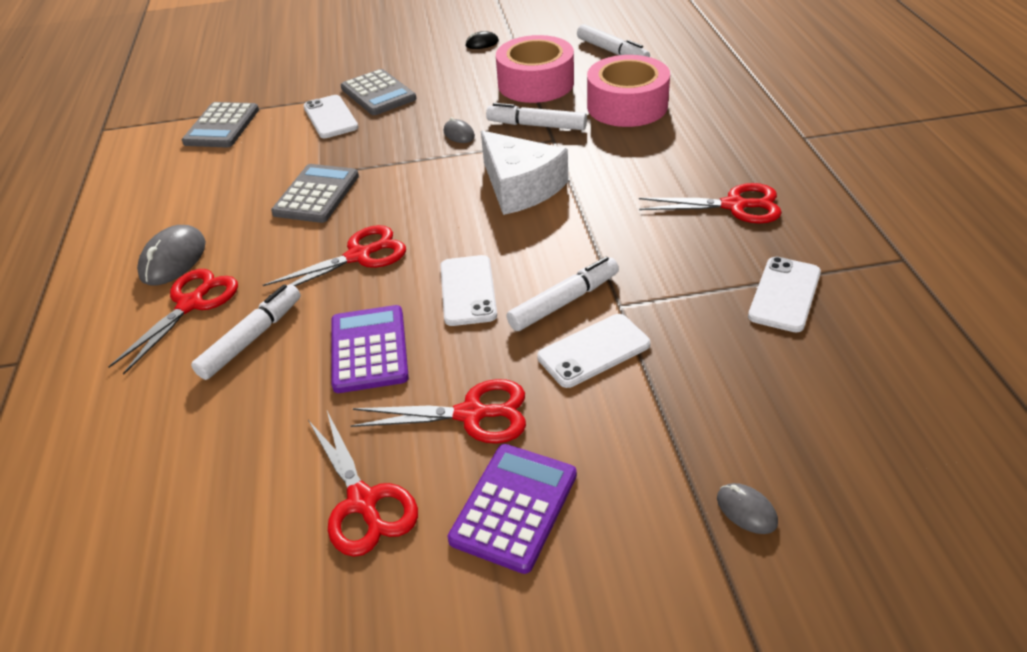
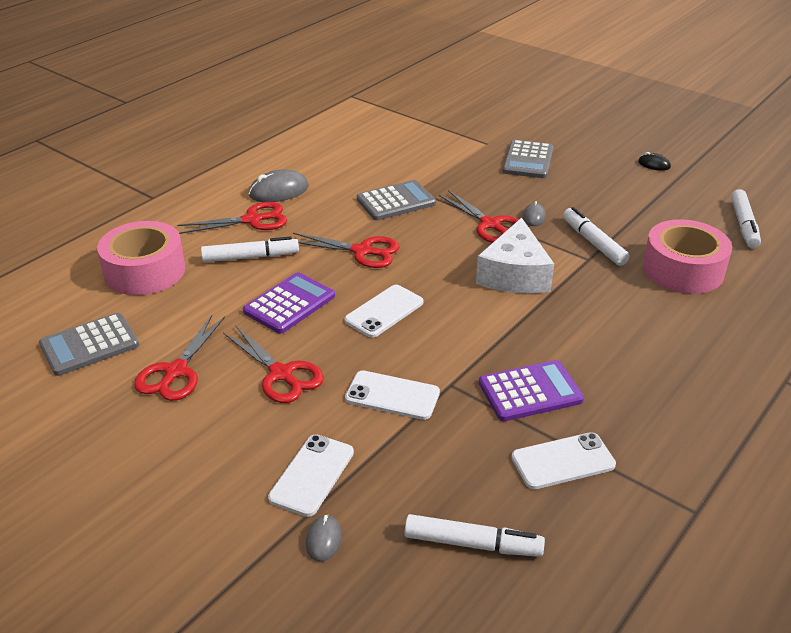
camera: 45 degrees right, 5 degrees down
grey calculator [182,102,259,147] -> grey calculator moved to [39,313,139,376]
white phone [303,95,358,138] -> white phone moved to [268,434,354,517]
purple calculator [448,444,577,574] -> purple calculator moved to [479,360,584,421]
pink tape [496,35,574,103] -> pink tape moved to [97,221,186,295]
white marker [506,257,619,331] -> white marker moved to [405,514,545,557]
red scissors [639,183,782,224] -> red scissors moved to [439,190,519,243]

